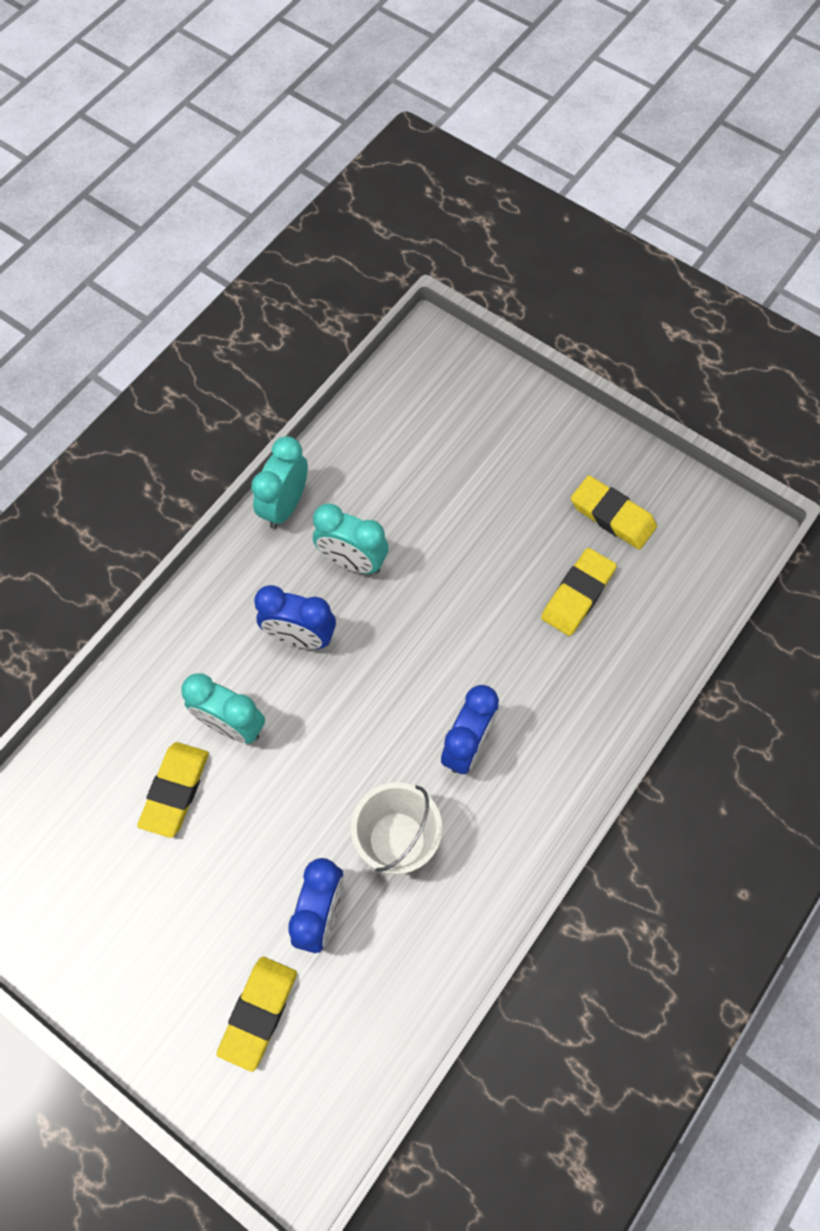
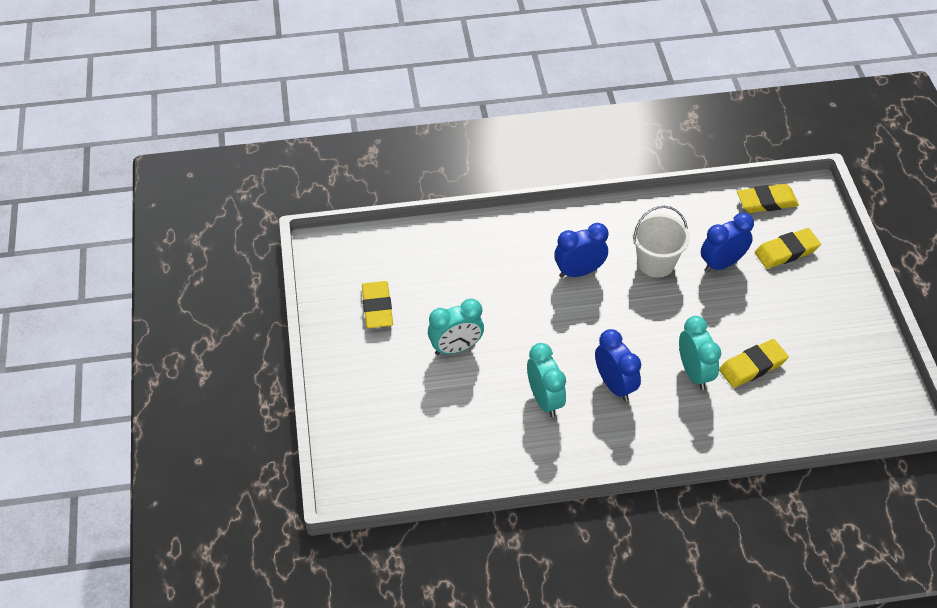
camera: 135 degrees left, 15 degrees down
turquoise clock [251,436,308,529] -> turquoise clock moved to [428,299,484,355]
yellow eraser [541,548,617,636] -> yellow eraser moved to [737,184,799,213]

